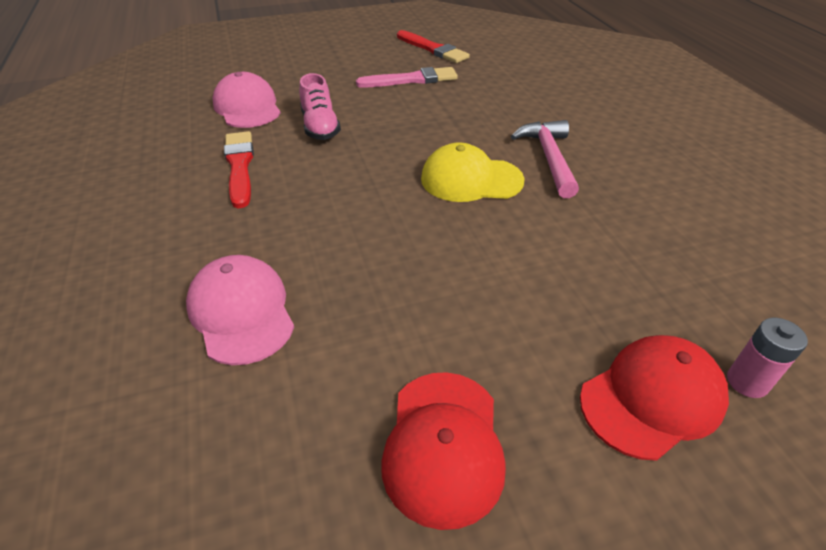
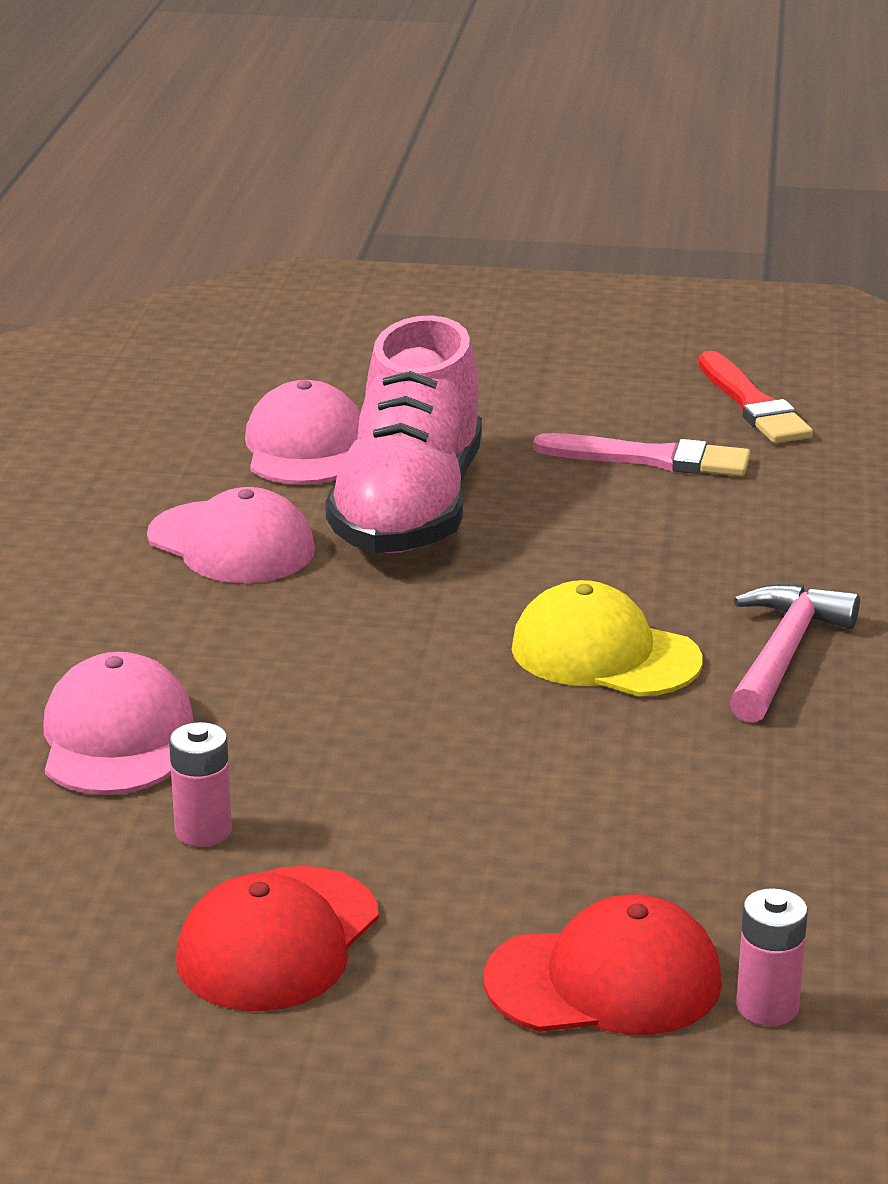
camera: 25 degrees right, 15 degrees down
red brush [224,131,254,208] -> pink cap [147,487,315,583]
pink shoe [299,73,341,140] -> pink shoe [325,315,482,553], size x1.95
none -> pink battery [169,722,232,847]

